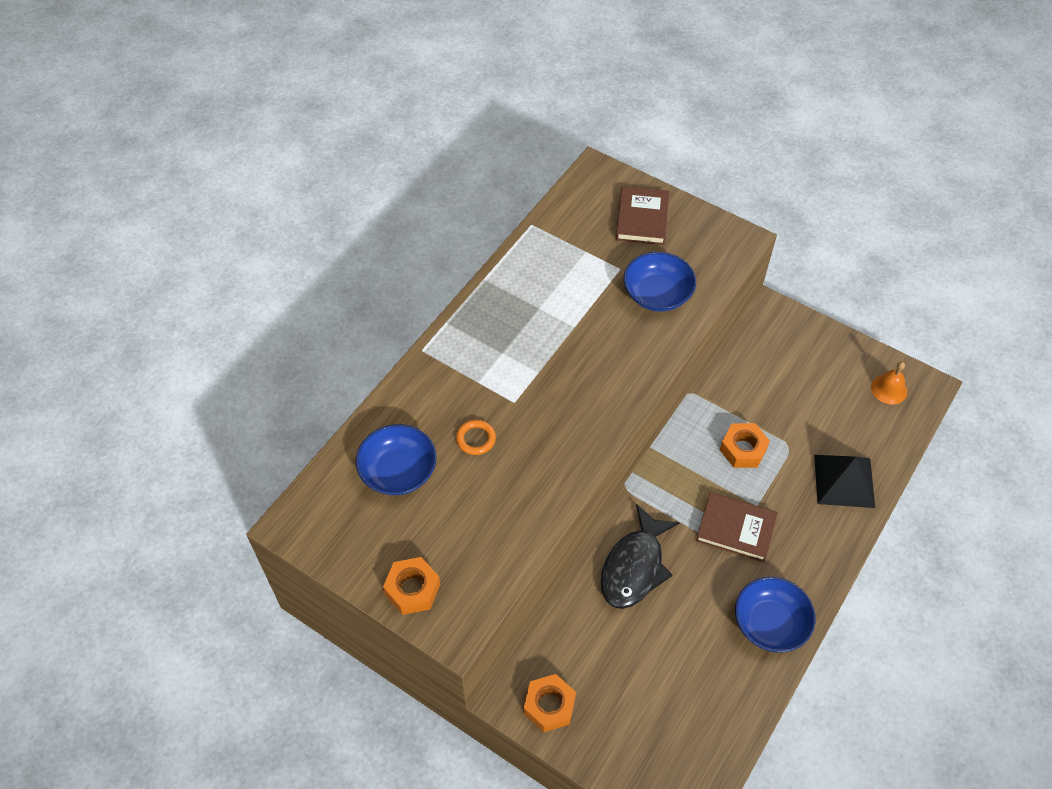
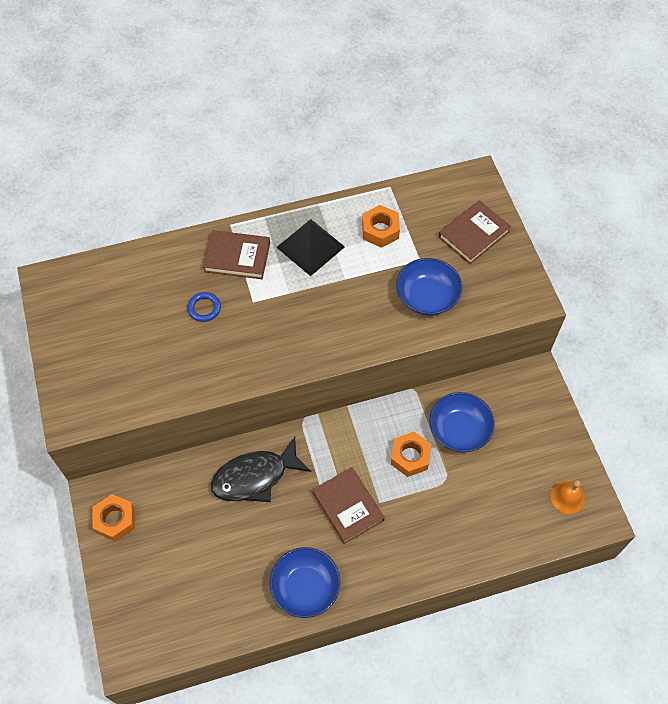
camera: 40 degrees right, 5 degrees up
blue bowl [356,424,437,495] -> blue bowl moved to [429,392,495,452]
orange nut [383,557,440,615] -> orange nut moved to [362,205,400,248]
orange ring [456,420,496,455] -> blue ring [187,292,221,322]
black pyramid [814,455,875,508] -> black pyramid moved to [276,219,345,276]
none -> brown book [203,230,270,279]

